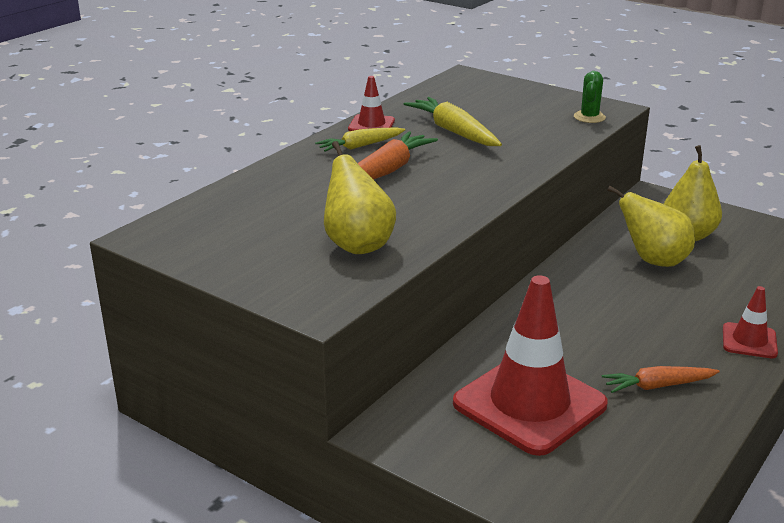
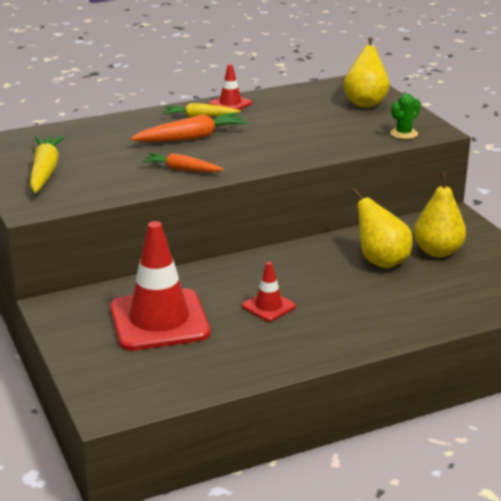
camera: 30 degrees right, 0 degrees up
yellow pear [324,141,396,254] -> yellow pear moved to [343,37,389,108]
yellow carrot [404,97,502,146] -> yellow carrot moved to [30,136,64,193]
orange carrot [602,366,720,393] -> orange carrot moved to [142,153,224,172]
red traffic cone [723,286,778,358] -> red traffic cone moved to [242,262,296,322]

